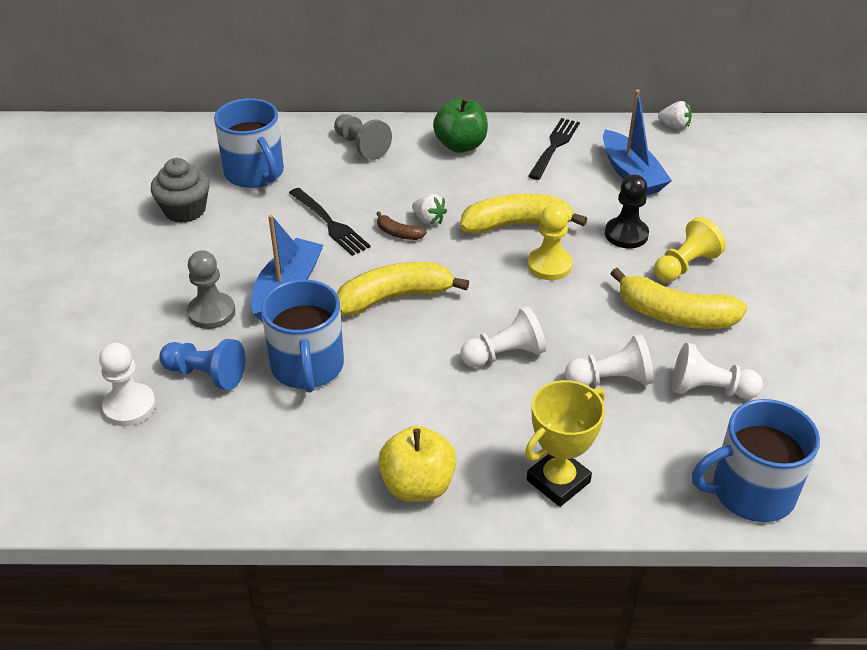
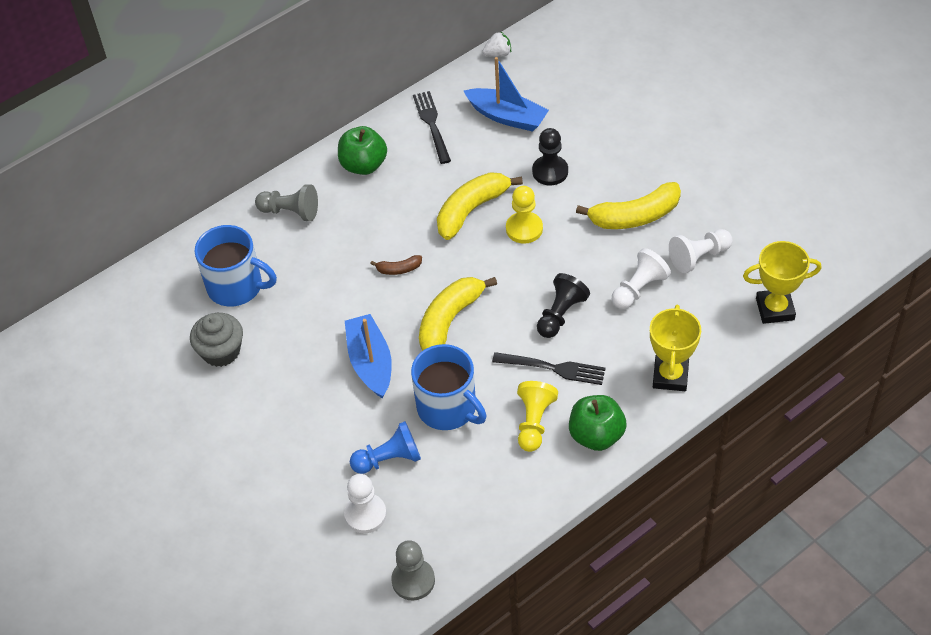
camera: 35 degrees left, 10 degrees up
grey pawn [187,250,235,329] -> grey pawn moved to [391,540,435,601]
black fork [289,188,371,256] -> black fork moved to [492,352,606,385]
yellow apple [378,426,456,502] -> green apple [569,395,626,451]
white strawberry [412,194,447,225] -> none
white pawn [460,306,546,368] -> black pawn [537,273,590,338]
yellow pawn [654,217,726,282] -> yellow pawn moved to [517,381,558,452]
blue mug [692,399,820,522] -> yellow trophy [743,241,822,324]

